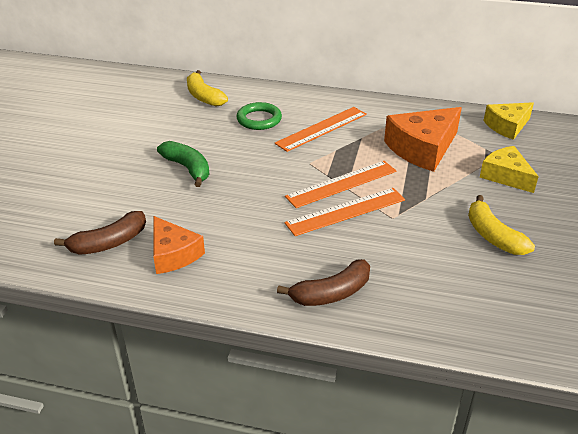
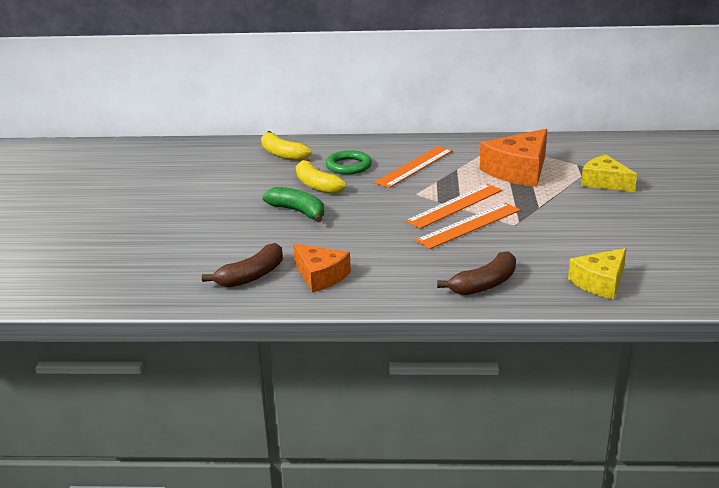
camera: 10 degrees left, 10 degrees down
yellow banana [468,195,535,255] -> yellow banana moved to [296,158,346,194]
yellow cheese [483,102,534,140] -> yellow cheese moved to [568,248,626,299]

